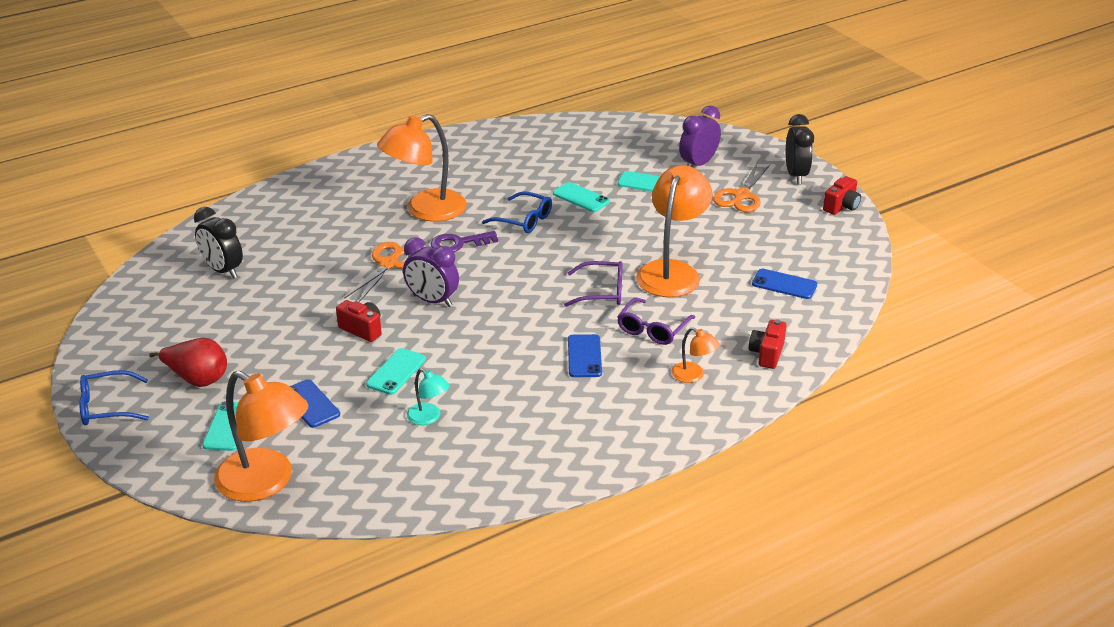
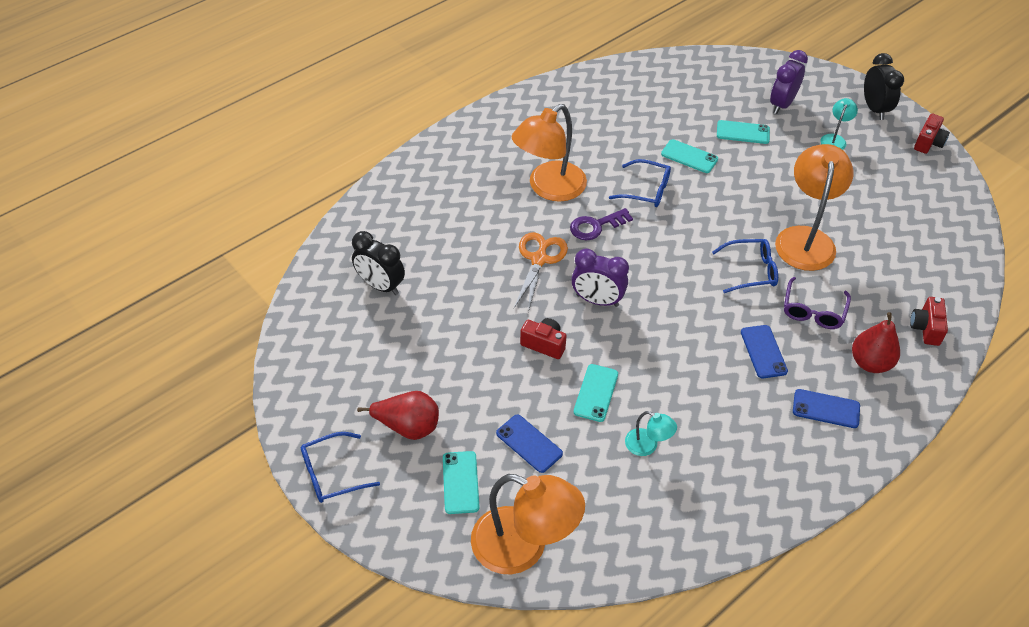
camera: 10 degrees left, 15 degrees up
purple glasses [564,261,623,307] -> blue glasses [712,239,778,293]
orange lamp [671,327,720,383] -> red pear [852,312,900,373]
orange scissors [713,164,770,212] -> turquoise lamp [820,98,858,150]
blue phone [752,269,817,299] -> blue phone moved to [793,389,860,428]

